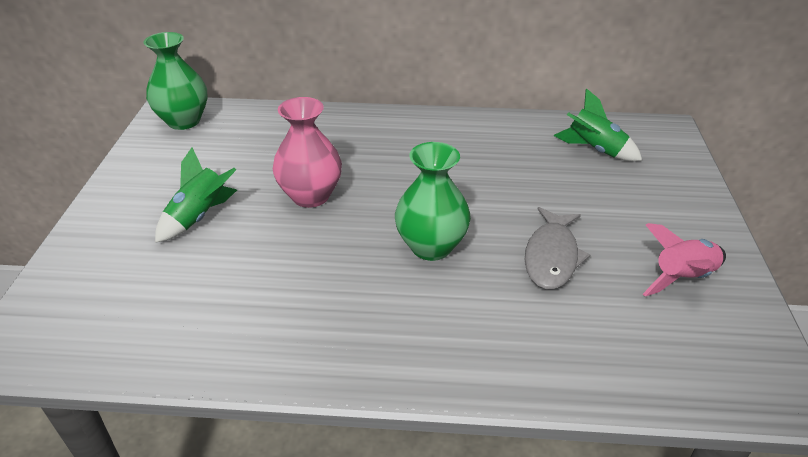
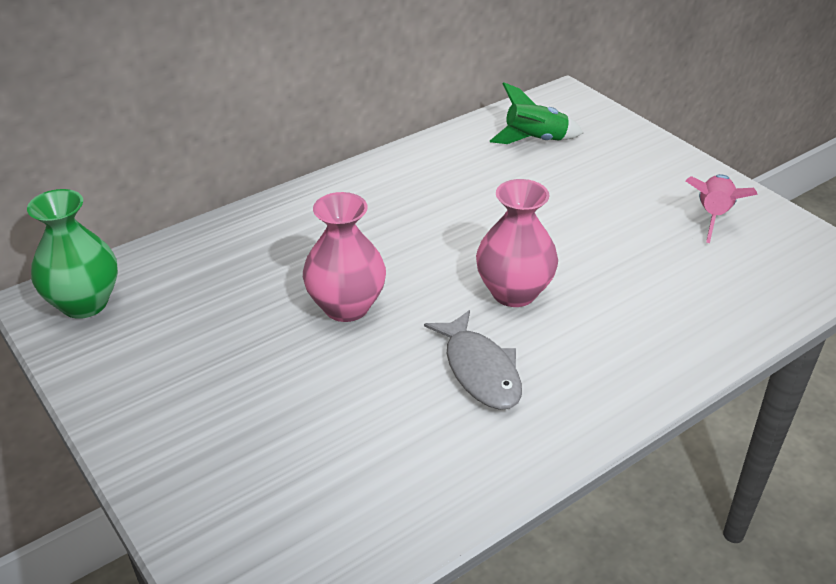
camera: 40 degrees left, 0 degrees up
green rocket [155,147,237,243] -> none
green vase [395,142,471,261] -> pink vase [476,179,558,307]
grey fish [525,207,591,289] -> grey fish moved to [424,310,522,410]

